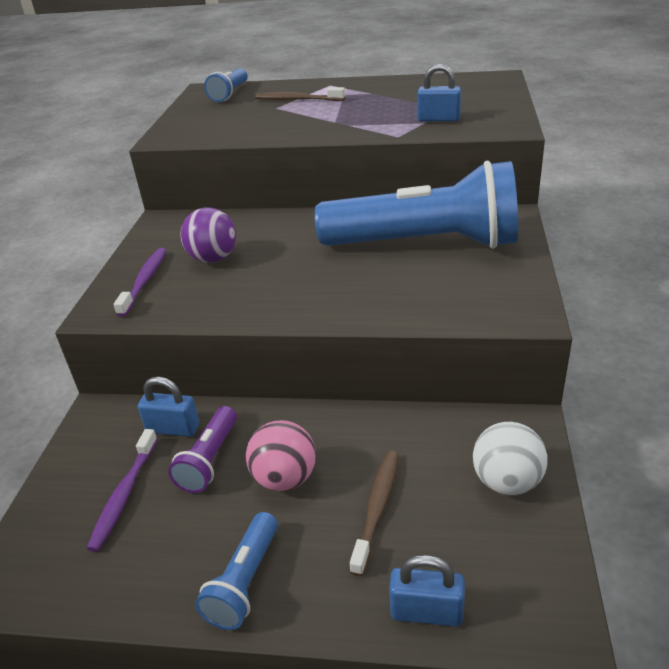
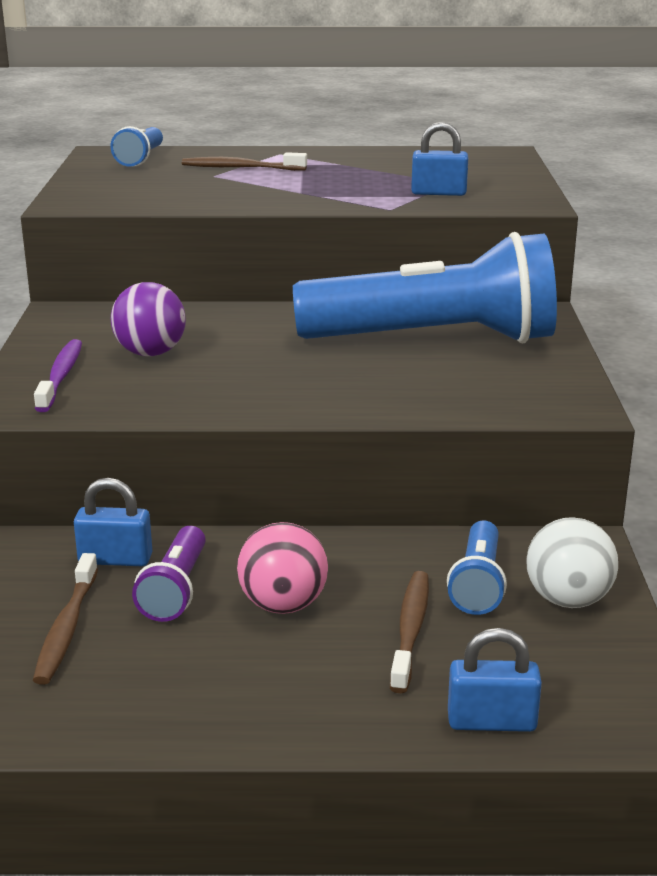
camera: 10 degrees left, 10 degrees down
purple toothbrush [86,429,158,552] -> brown toothbrush [33,553,98,685]
blue flashlight [195,512,278,630] -> blue flashlight moved to [447,520,507,615]

